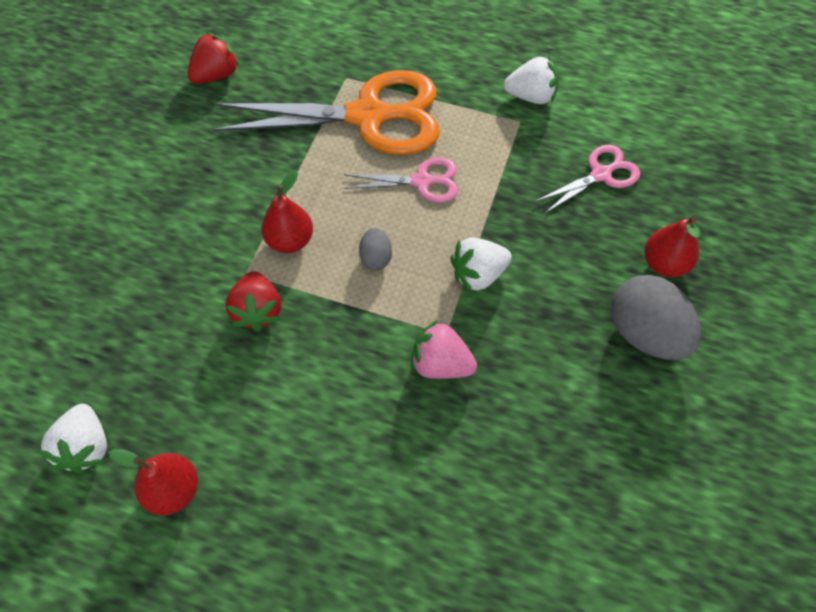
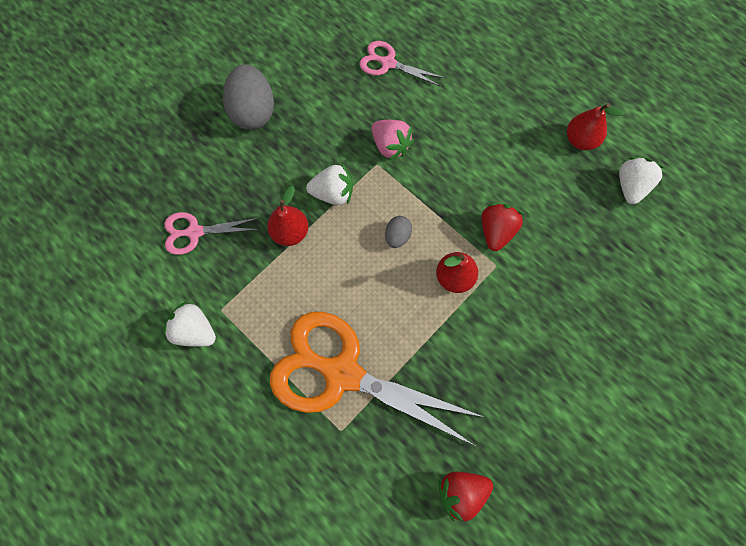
camera: 155 degrees left, 10 degrees up
pink scissors [343,157,458,203] -> pink scissors moved to [360,41,445,87]
red pear [645,216,701,277] -> red pear moved to [267,186,308,246]

